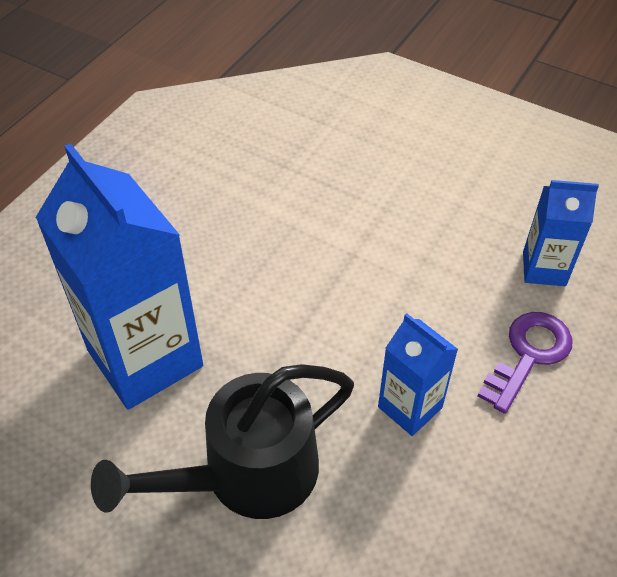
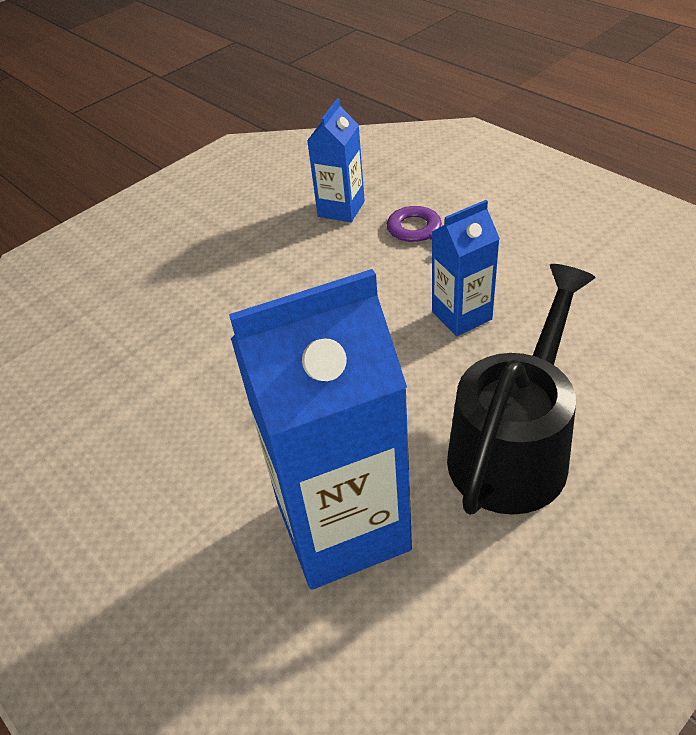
camera: 70 degrees left, 5 degrees down
black watering can [91,364,354,519] -> black watering can turned 135 degrees counterclockwise [447,264,596,515]

